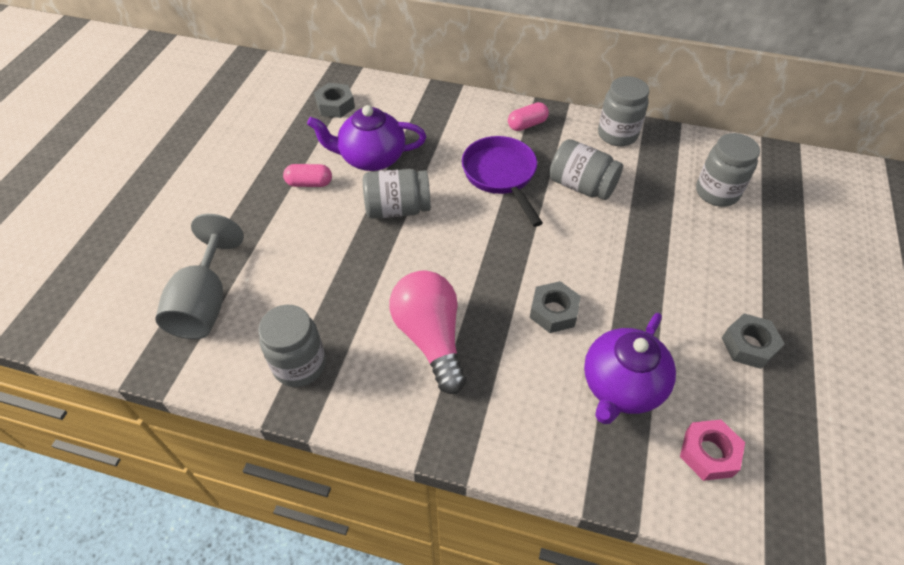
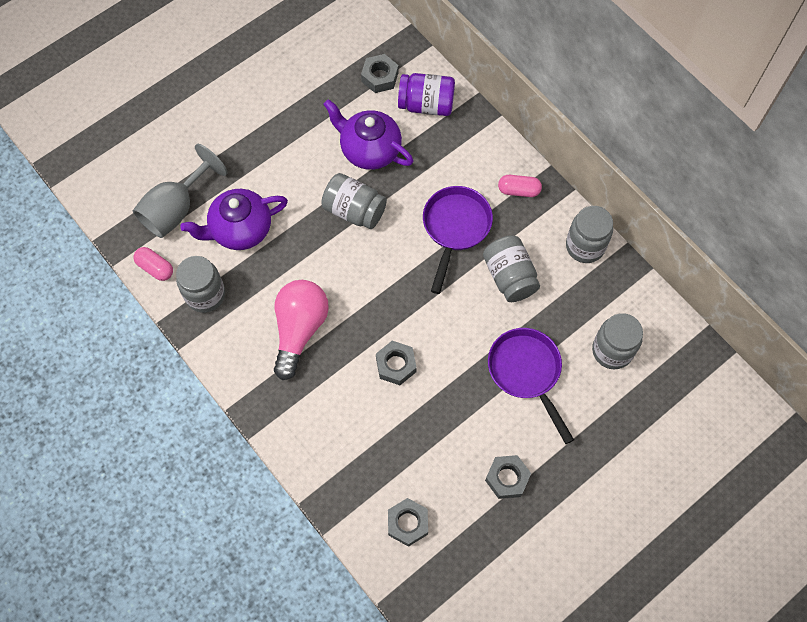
camera: 35 degrees right, 15 degrees up
pink capsule [283,164,332,187] -> pink capsule moved to [133,247,173,281]
purple teapot [584,313,676,424] -> purple teapot moved to [180,189,288,250]
pink nut [680,419,745,481] -> grey nut [388,498,428,547]
none -> purple jar [398,73,455,116]
none -> purple pan [488,328,574,444]

